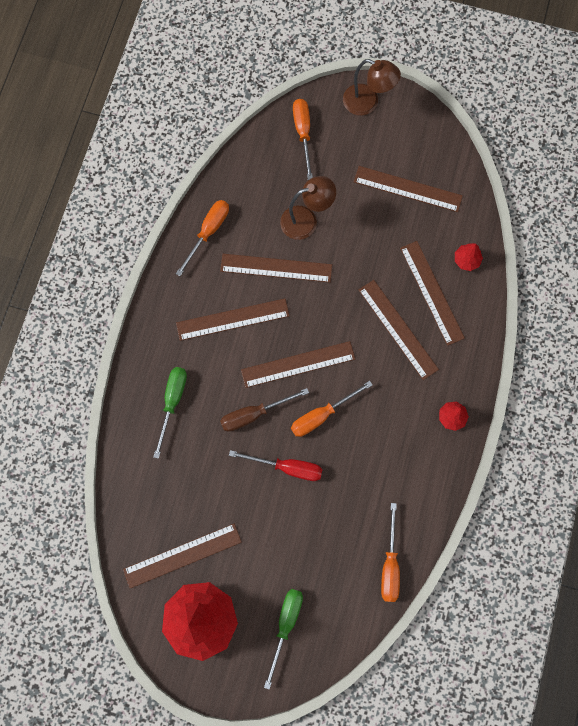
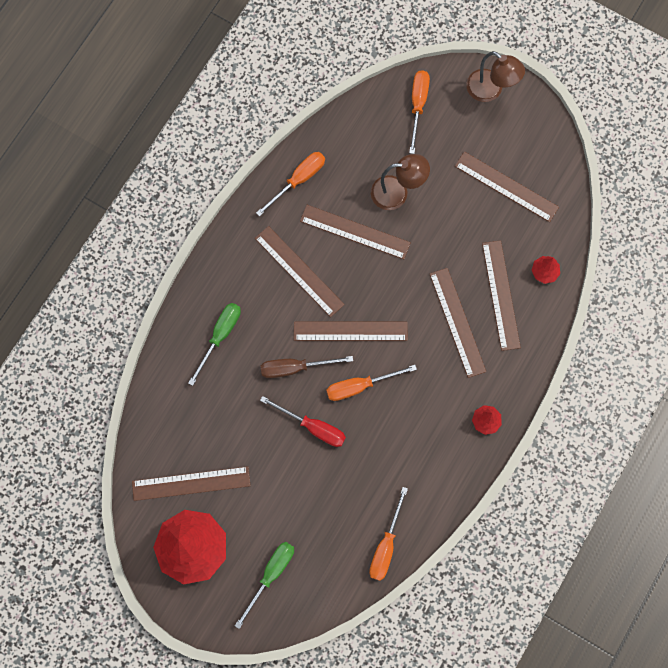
camera: 15 degrees right, 0 degrees up
brown ruler [176,299,290,341] -> brown ruler turned 45 degrees clockwise [255,226,345,317]

